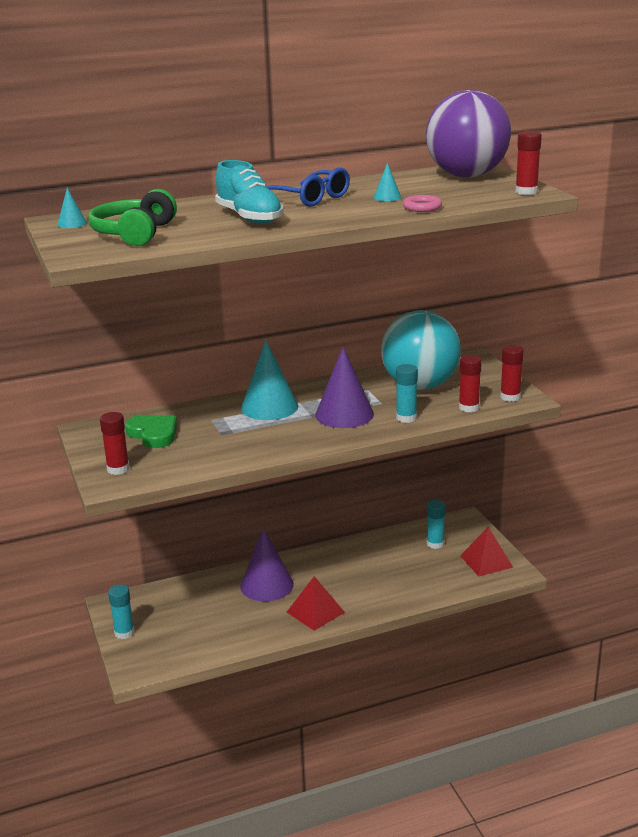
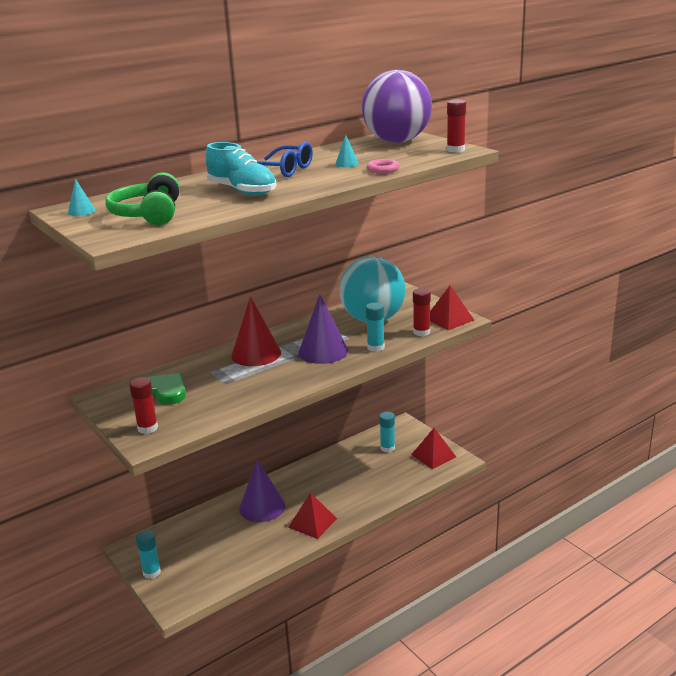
camera: 15 degrees left, 0 degrees up
turquoise cone [241,340,298,420] -> red cone [231,296,281,366]
red glue stick [500,345,524,402] -> red pyramid [430,286,474,330]

